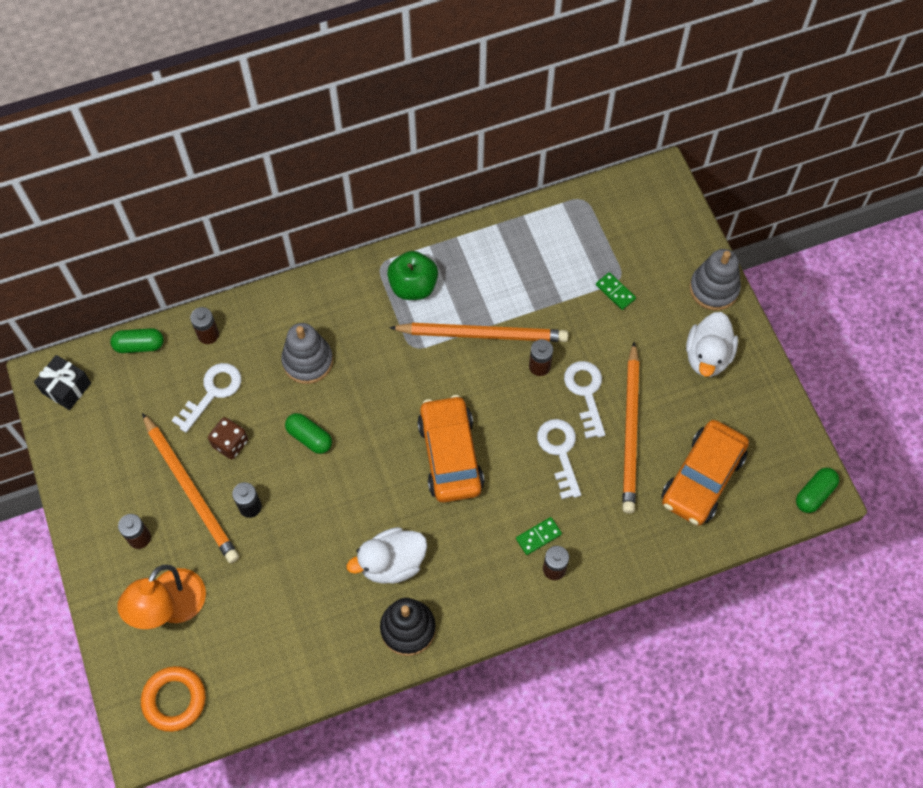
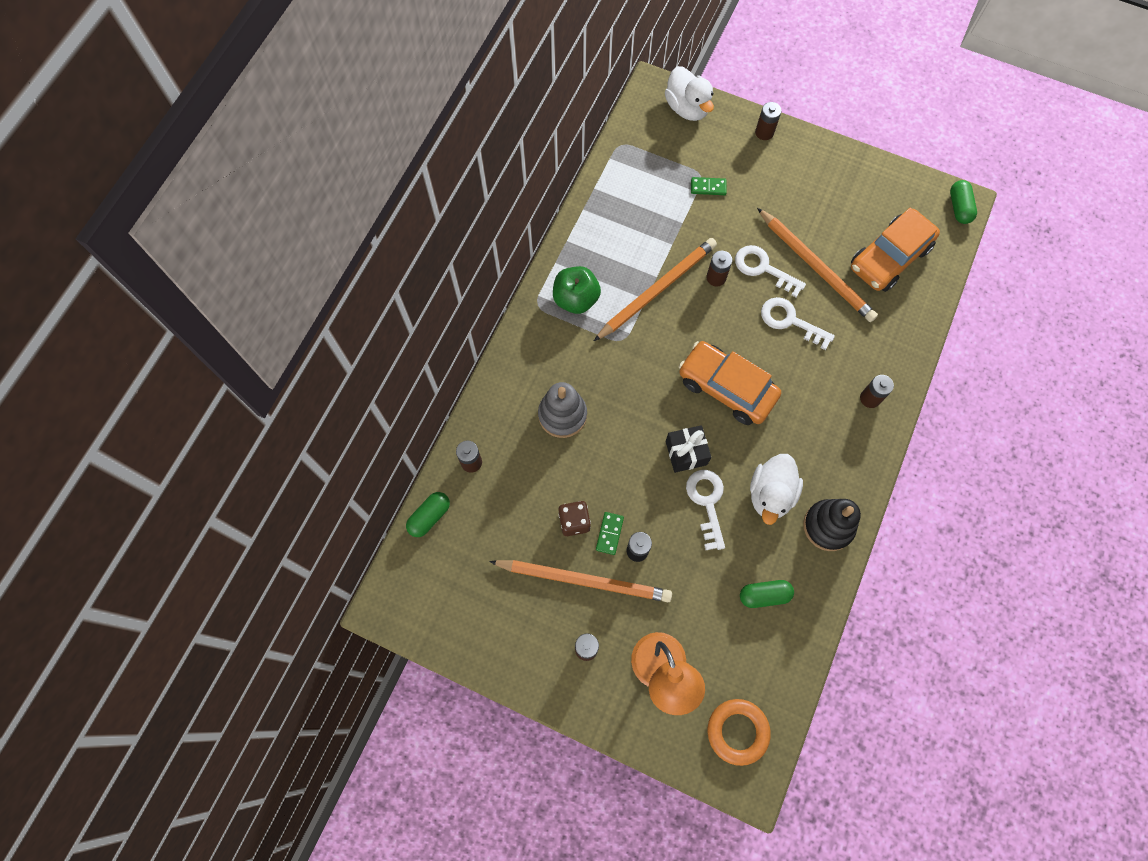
camera: 45 degrees left, 5 degrees up
black gift [34,355,91,410] -> black gift moved to [666,425,711,473]
white key [171,363,241,433] -> white key moved to [686,470,725,550]
green capsule [285,413,332,454] -> green capsule moved to [740,580,794,608]
green domino [516,517,562,555] -> green domino moved to [596,512,624,555]
orange car [661,420,749,526] -> orange car turned 60 degrees clockwise [851,208,940,292]
white duck [686,312,738,377] -> white duck moved to [665,66,714,121]
grey stacking toy [690,249,741,310] -> brown battery [755,102,782,140]

